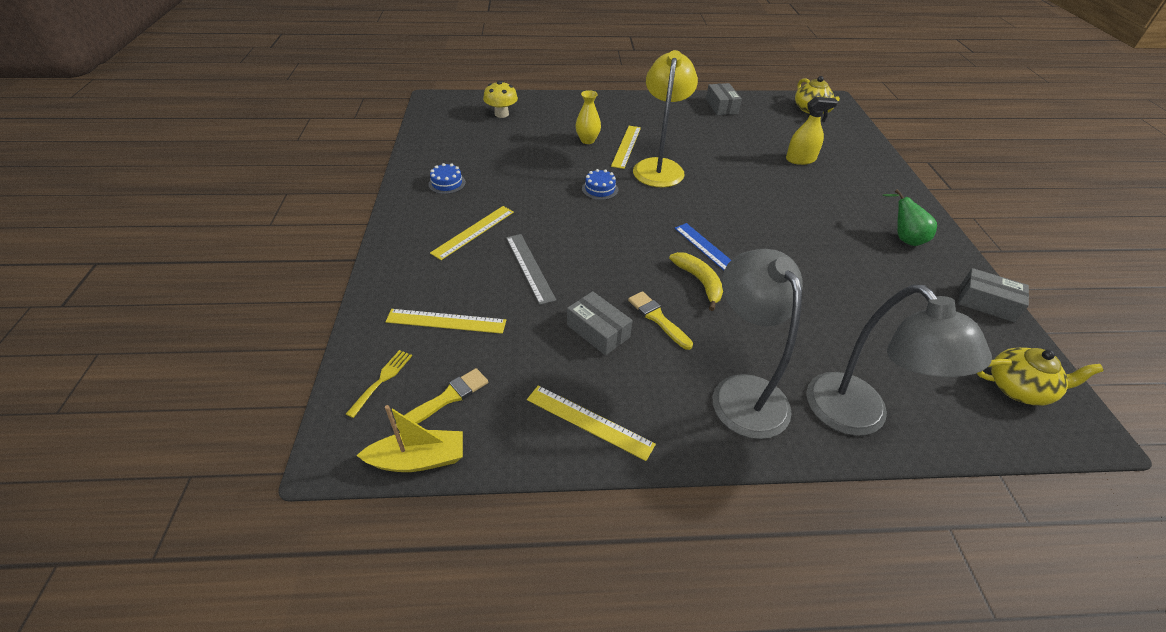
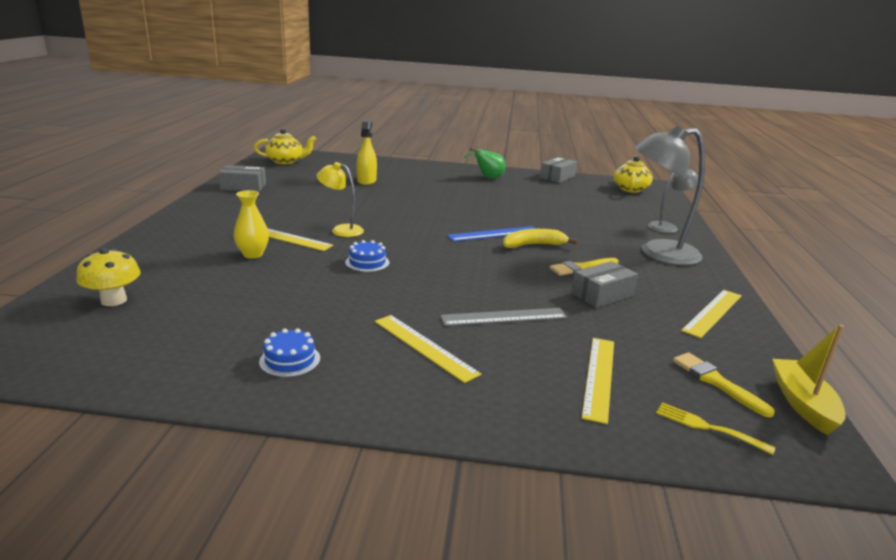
camera: 80 degrees left, 20 degrees down
yellow lamp [633,50,698,187] -> yellow lamp [317,162,364,237], size x0.55
grey lamp [807,285,992,436] -> grey lamp [648,169,698,233], size x0.55

